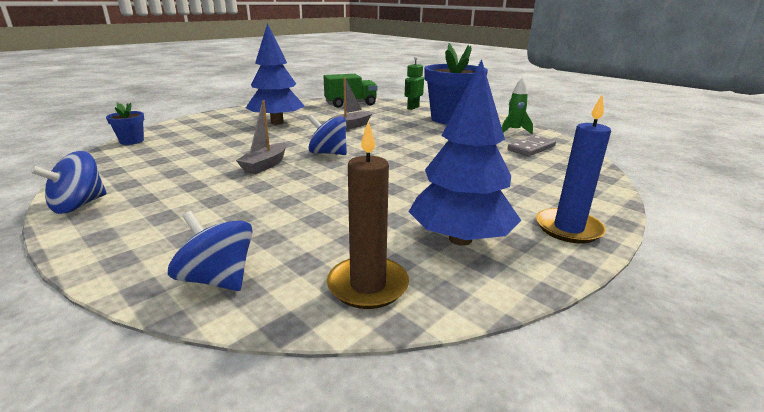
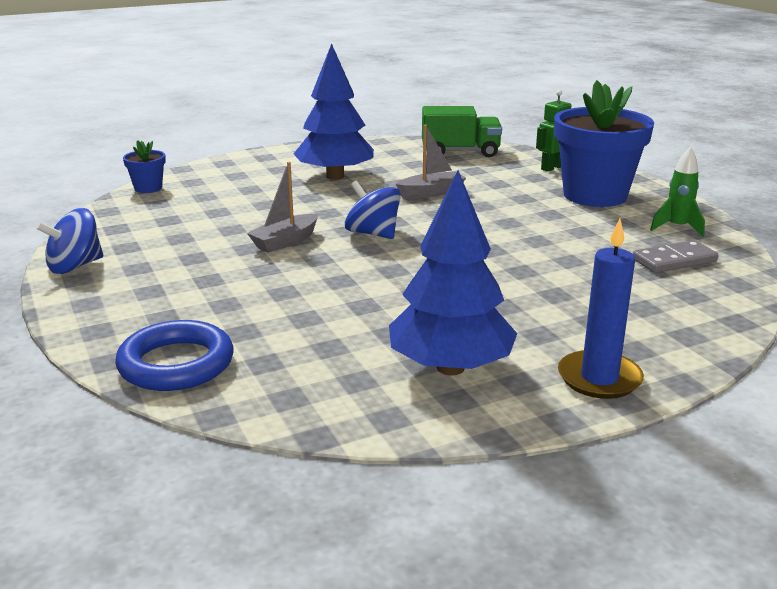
camera: 20 degrees right, 0 degrees up
blue spinning top [168,211,253,291] -> blue ring [115,320,234,391]
brown candle [327,121,409,309] -> none

